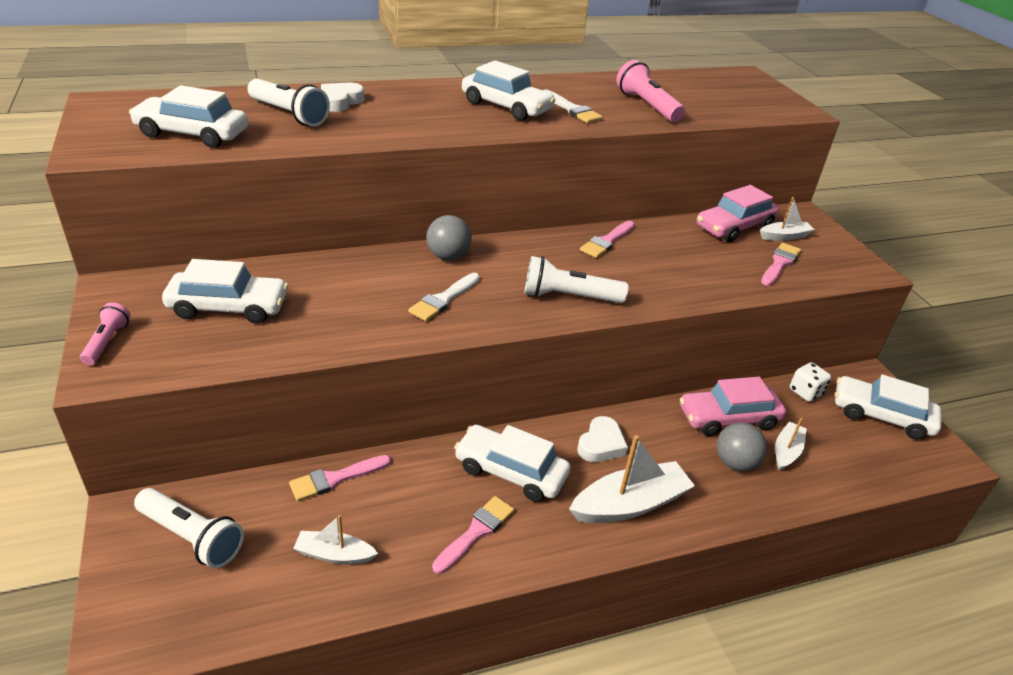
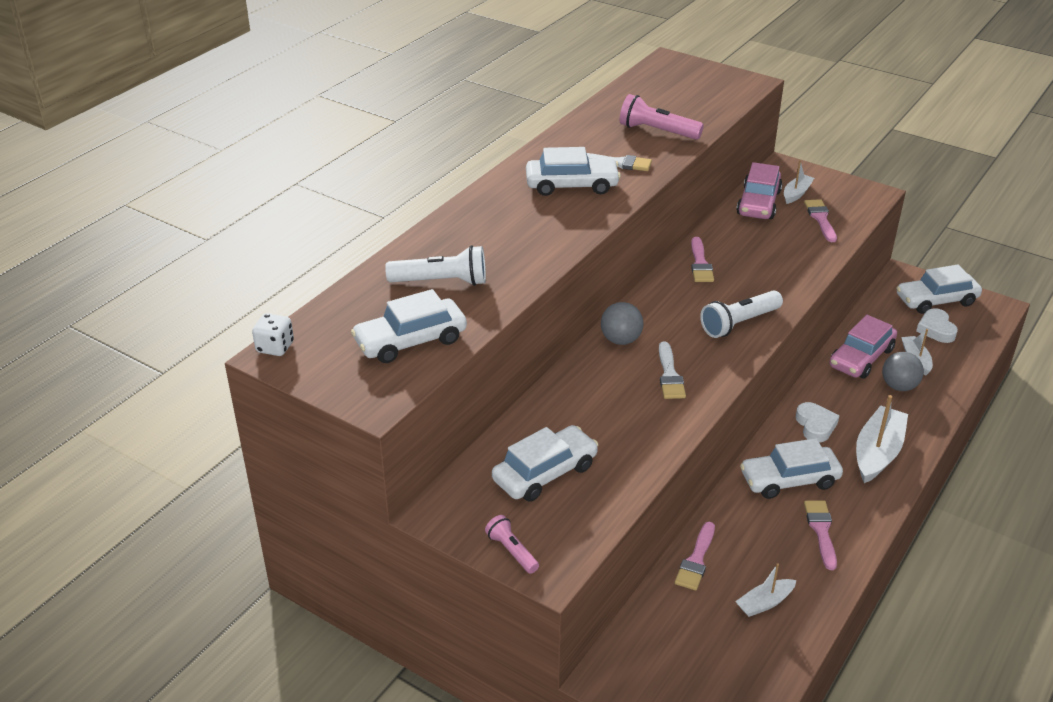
camera: 35 degrees left, 0 degrees up
white flashlight [134,488,244,569] -> none
white heart [321,83,364,112] -> white heart moved to [916,308,958,343]
white dice [790,362,831,402] -> white dice moved to [252,313,294,356]

